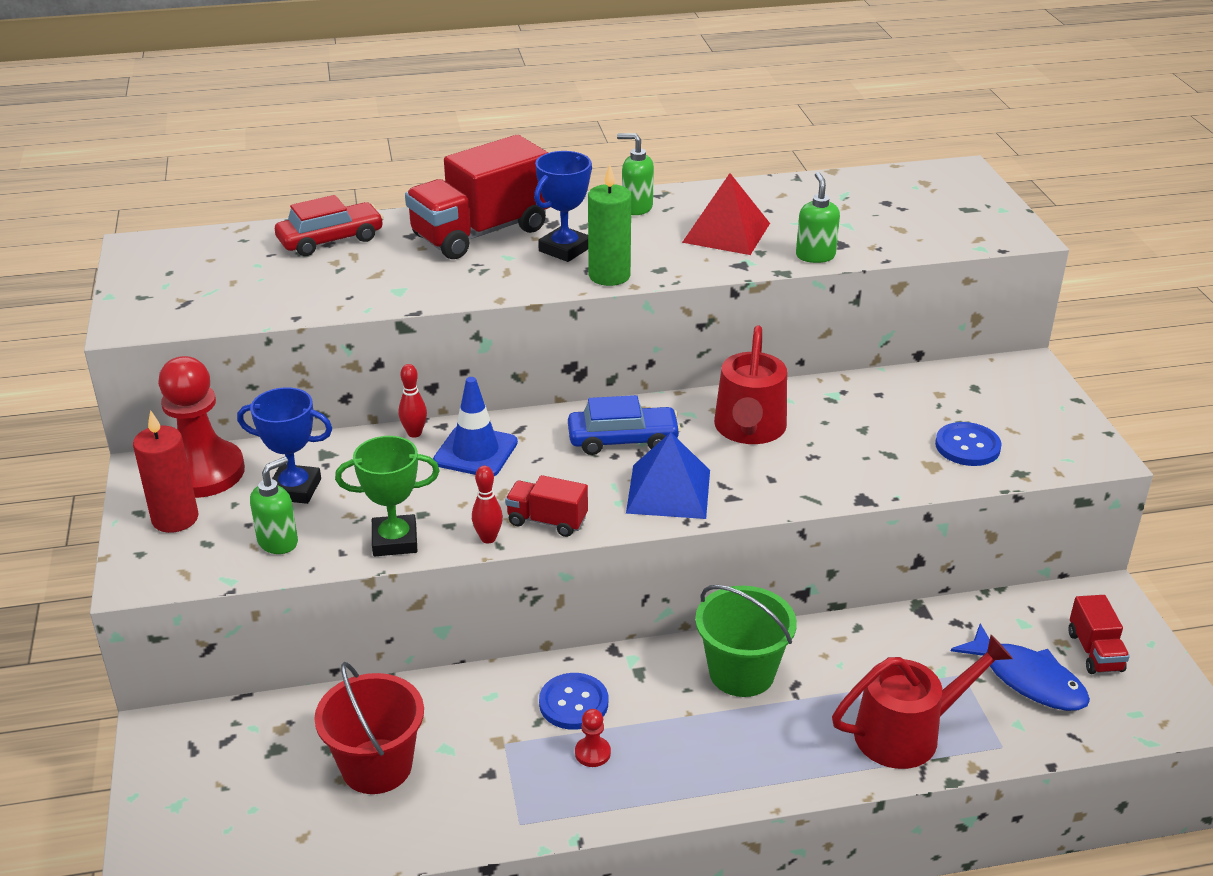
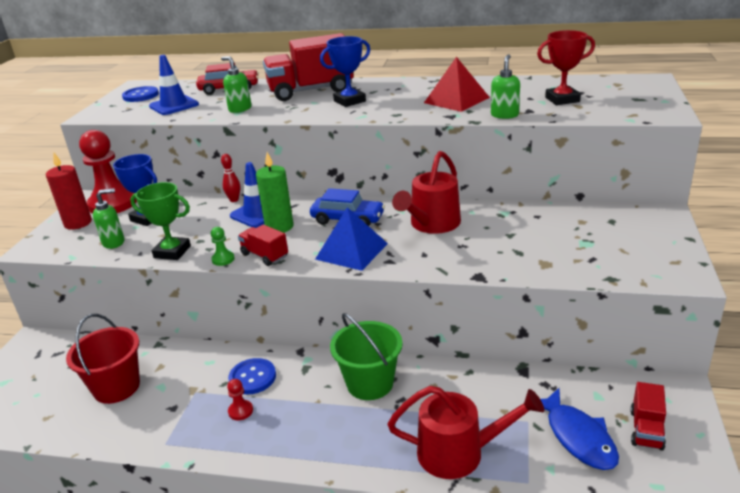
camera: 25 degrees right, 5 degrees down
red bowling pin [472,466,503,544] -> green pawn [211,227,235,266]
green candle [588,164,631,286] -> green candle moved to [256,152,293,233]
green soap dispenser [617,133,654,215] -> green soap dispenser moved to [221,56,251,113]
blue button [935,422,1002,466] -> blue button moved to [122,86,159,102]
none -> blue traffic cone [149,55,199,115]
none -> red trophy [537,30,595,105]

